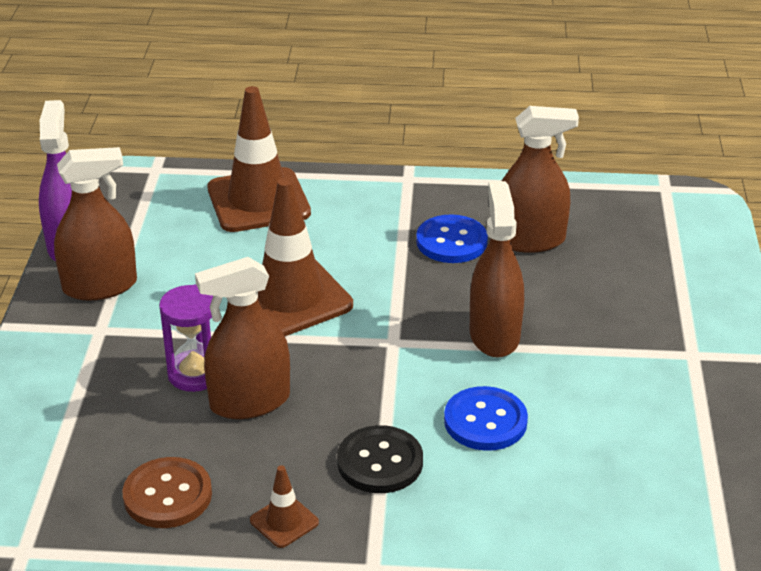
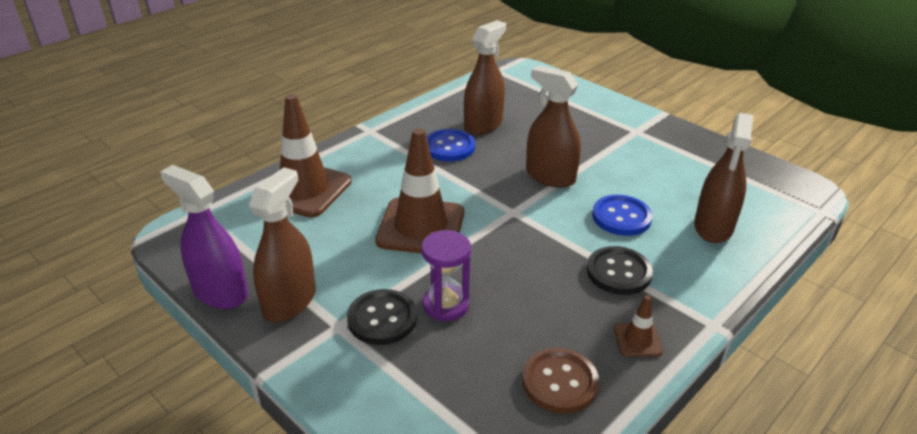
camera: 50 degrees left, 0 degrees up
brown spray bottle [195,257,290,419] -> brown spray bottle moved to [694,113,754,243]
none -> black button [347,289,417,345]

